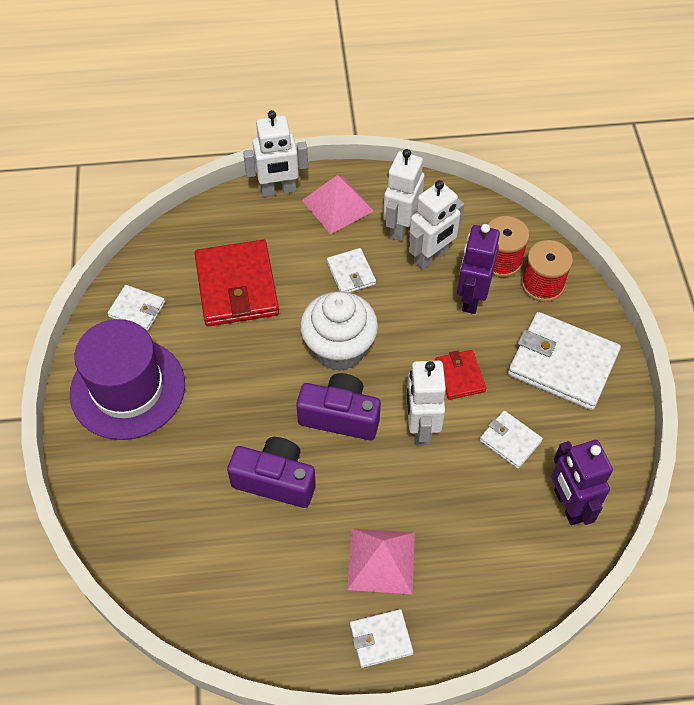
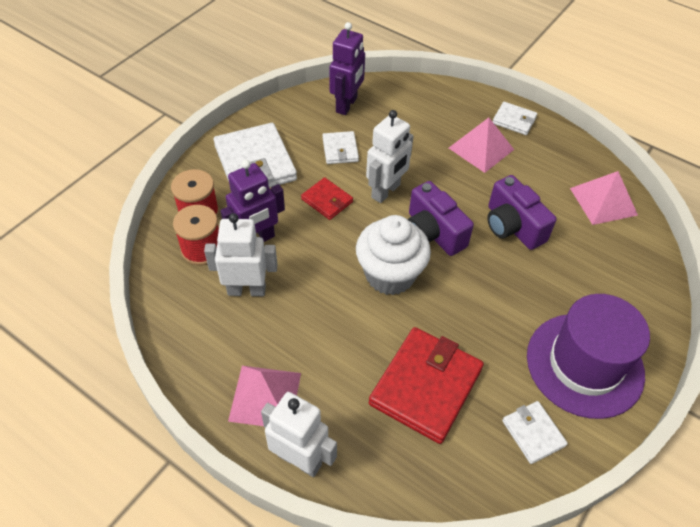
camera: 140 degrees left, 5 degrees down
white wallet [327,248,376,293] -> none
white robot [383,149,424,241] -> none
red wallet [435,350,487,400] -> red wallet turned 75 degrees counterclockwise [301,177,353,220]
none -> pink pyramid [570,171,638,225]

